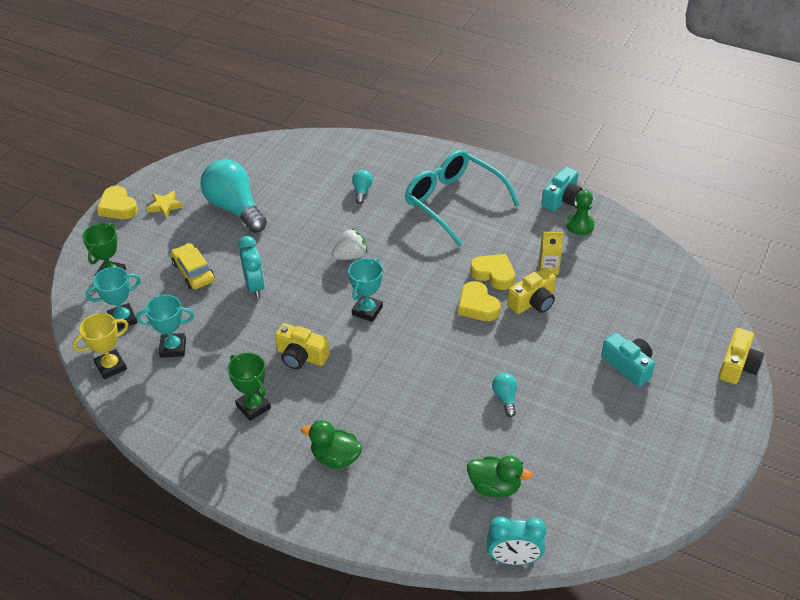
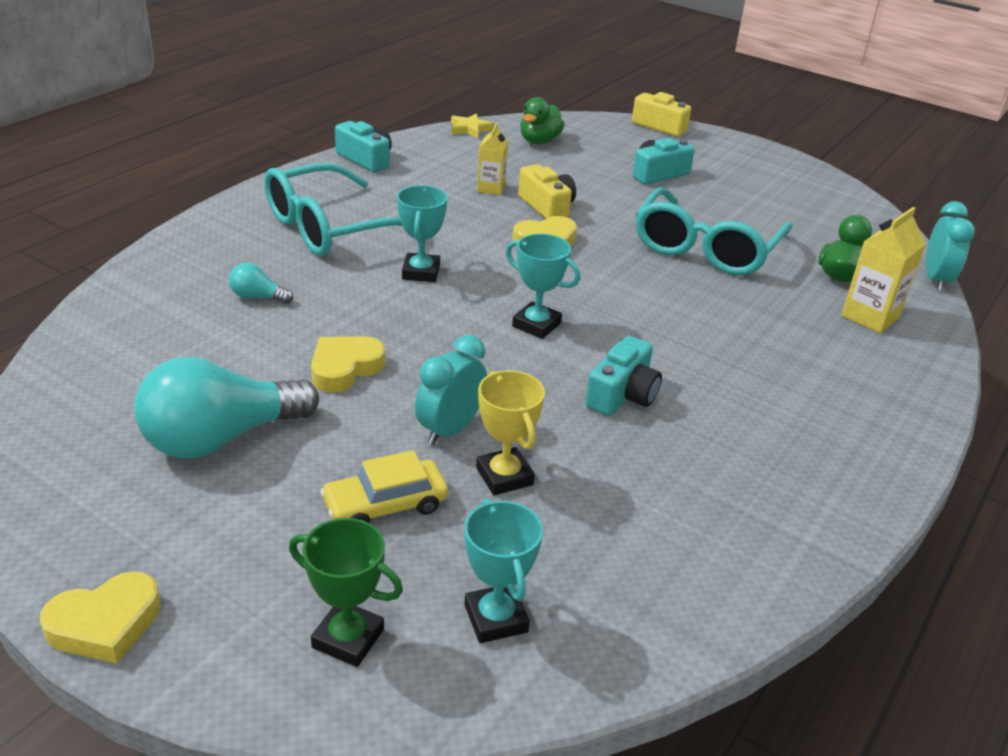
camera: 85 degrees left, 10 degrees down
yellow trophy [73,313,129,379] -> yellow trophy moved to [476,370,545,495]
turquoise trophy [136,295,194,358] -> turquoise trophy moved to [397,185,447,282]
yellow star [146,190,184,218] -> yellow star moved to [451,113,494,139]
green trophy [227,353,271,421] -> none
turquoise clock [238,236,265,298] -> turquoise clock turned 45 degrees counterclockwise [415,335,487,445]
yellow camera [275,323,330,369] -> turquoise camera [585,336,662,416]
green duck [301,420,362,469] -> green duck moved to [520,97,565,144]
white strawberry [332,229,367,260] -> none
yellow heart [470,254,515,290] -> yellow heart moved to [311,336,385,393]
turquoise light bulb [492,373,517,417] -> turquoise glasses [635,187,792,275]
green pawn [566,190,595,235] -> none
none -> yellow carton [841,207,926,333]

